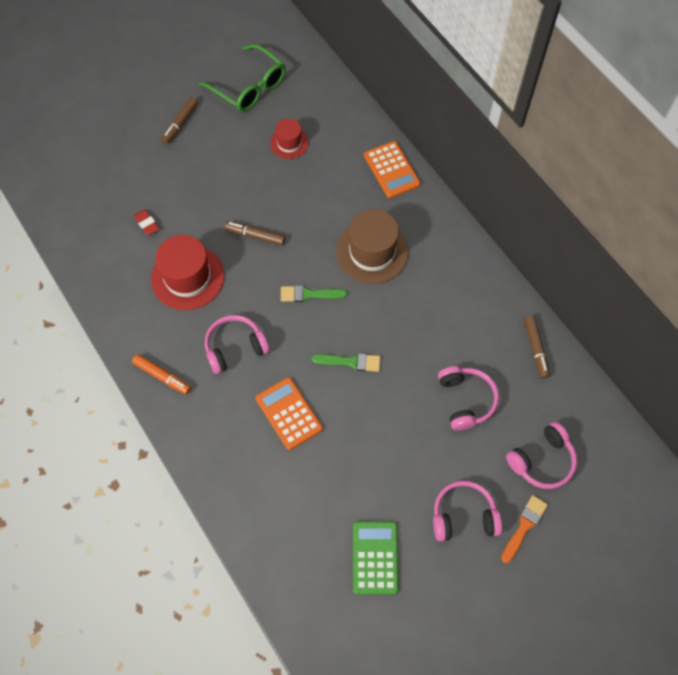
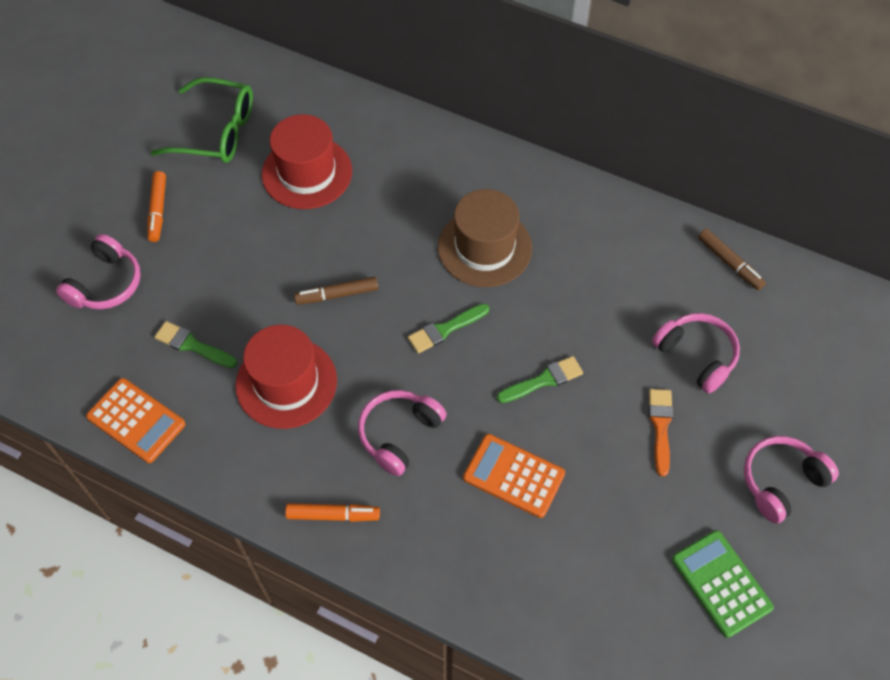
camera: 30 degrees left, 5 degrees down
red eraser [134,209,159,235] -> green brush [154,321,237,368]
brown marker [161,97,198,145] -> orange marker [147,171,166,242]
red hat [270,119,309,159] -> red hat [262,114,352,209], size x1.77
orange calculator [364,141,421,198] -> orange calculator moved to [86,378,185,463]
orange brush [501,495,548,563] -> orange brush moved to [649,389,673,476]
pink headphones [506,422,577,489] -> pink headphones moved to [56,234,141,309]

